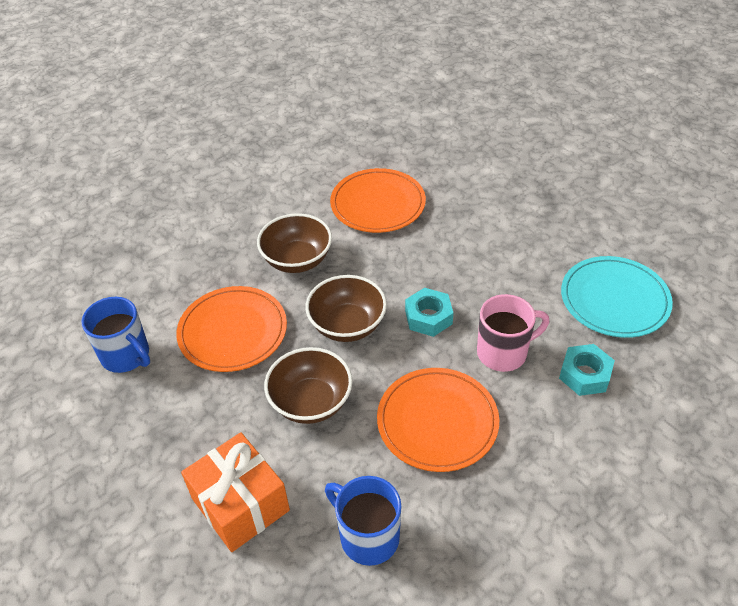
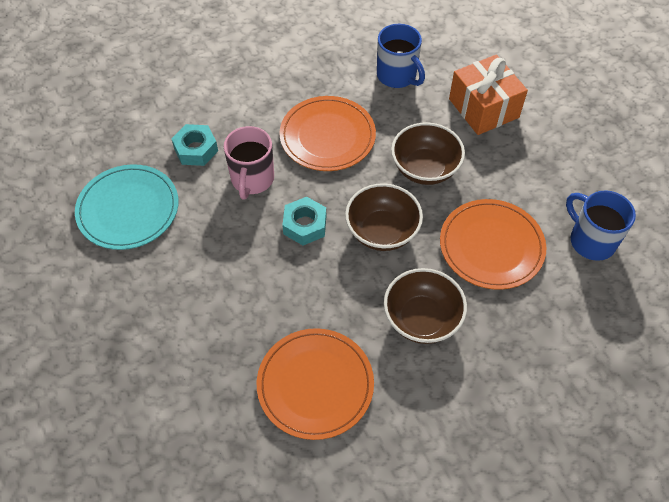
camera: 170 degrees left, 10 degrees up
pink mug [477,294,549,372] -> pink mug turned 75 degrees counterclockwise [224,126,274,200]

